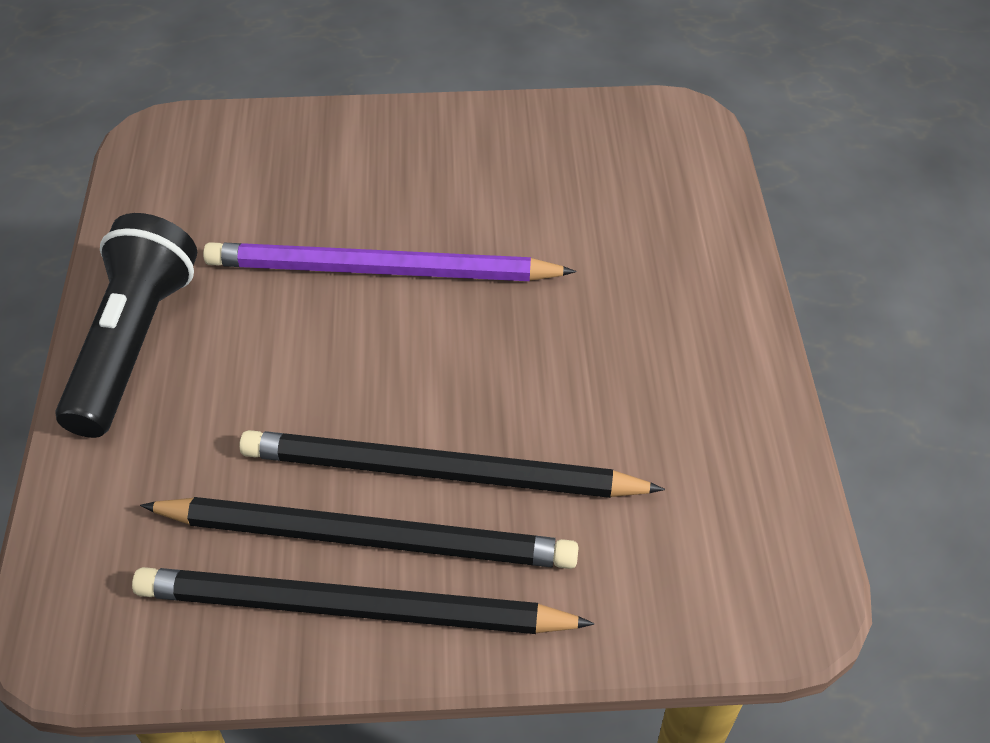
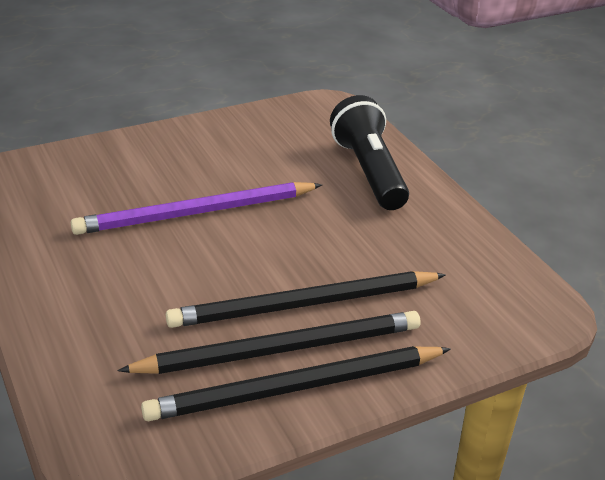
camera: 25 degrees left, 15 degrees down
black flashlight [56,213,197,438] -> black flashlight moved to [330,95,409,210]

